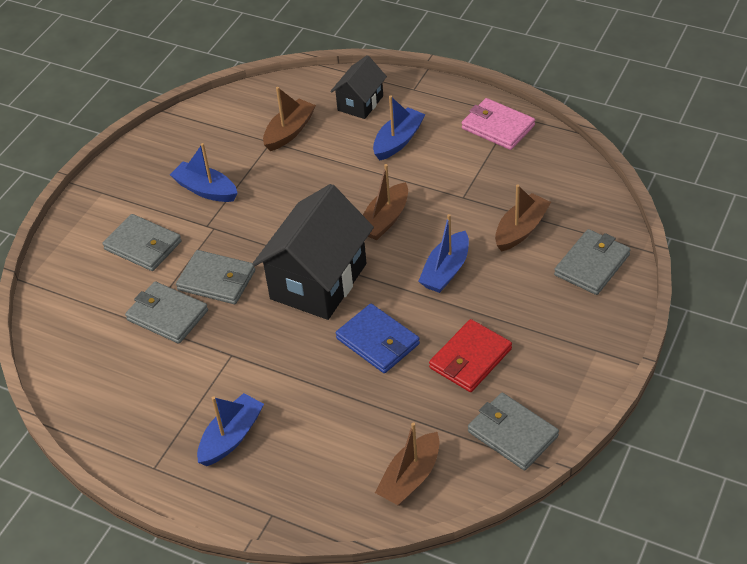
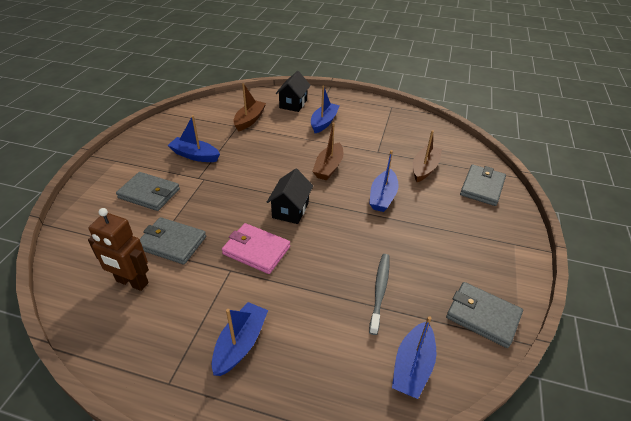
camera: 15 degrees left, 5 degrees down
grey wallet [176,250,255,304] -> none
black house [252,184,374,320] -> black house [267,169,313,224], size x0.54
blue wallet [336,304,420,373] -> none
brown boat [375,422,440,506] -> blue boat [392,316,436,399]
red wallet [429,319,512,392] -> none
pink wallet [462,98,535,150] -> pink wallet moved to [222,223,290,274]
none -> brown robot [88,208,149,291]
none -> grey toothbrush [369,254,389,335]

